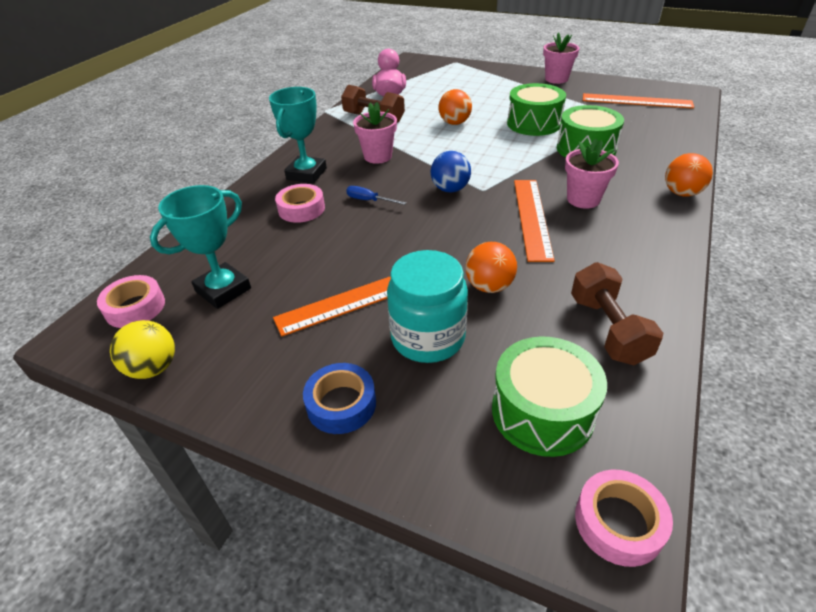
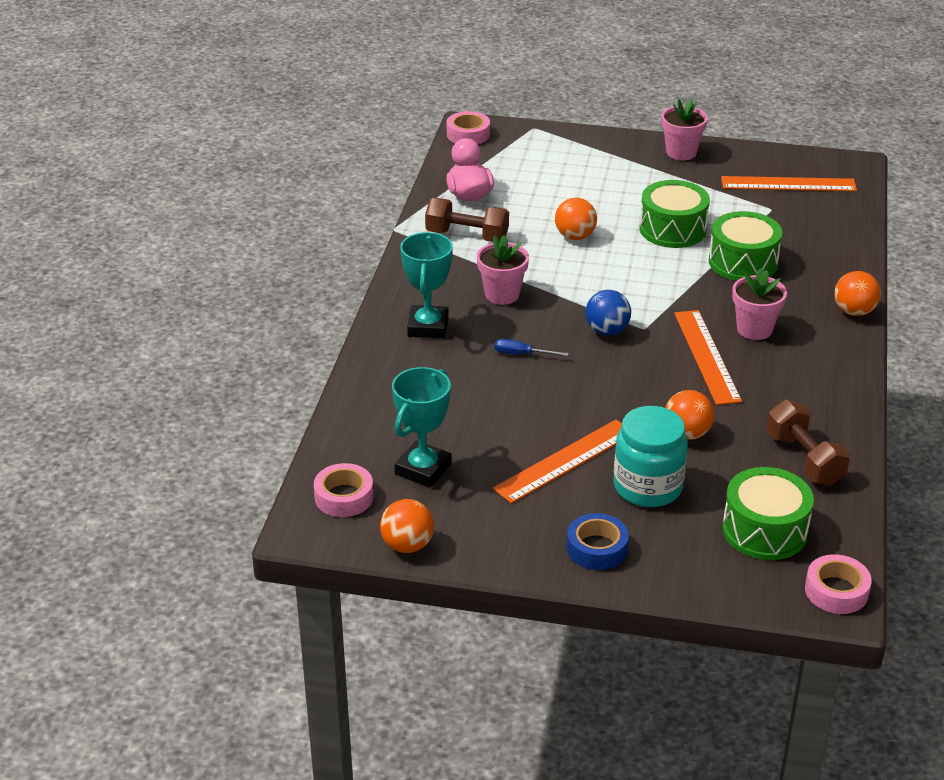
camera: 15 degrees left, 5 degrees down
yellow ball [110,320,175,379] -> orange ball [380,499,434,553]
pink tape [275,184,325,223] -> pink tape moved to [447,111,490,144]

